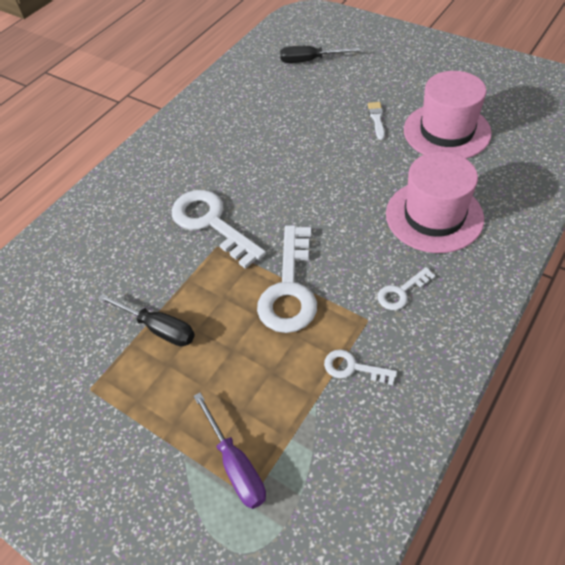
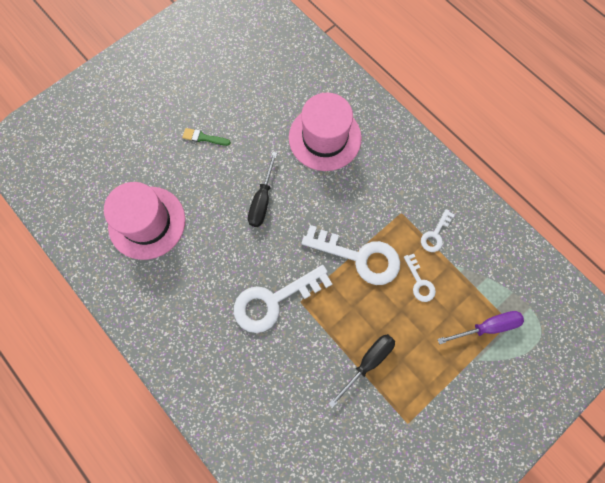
camera: 80 degrees left, 20 degrees up
black screwdriver [280,46,360,63] -> black screwdriver moved to [248,152,277,227]
white brush [368,102,385,140] -> green brush [182,128,231,146]
white key [378,267,435,310] -> white key moved to [404,254,436,302]
pink hat [404,71,492,159] -> pink hat moved to [104,182,185,260]

